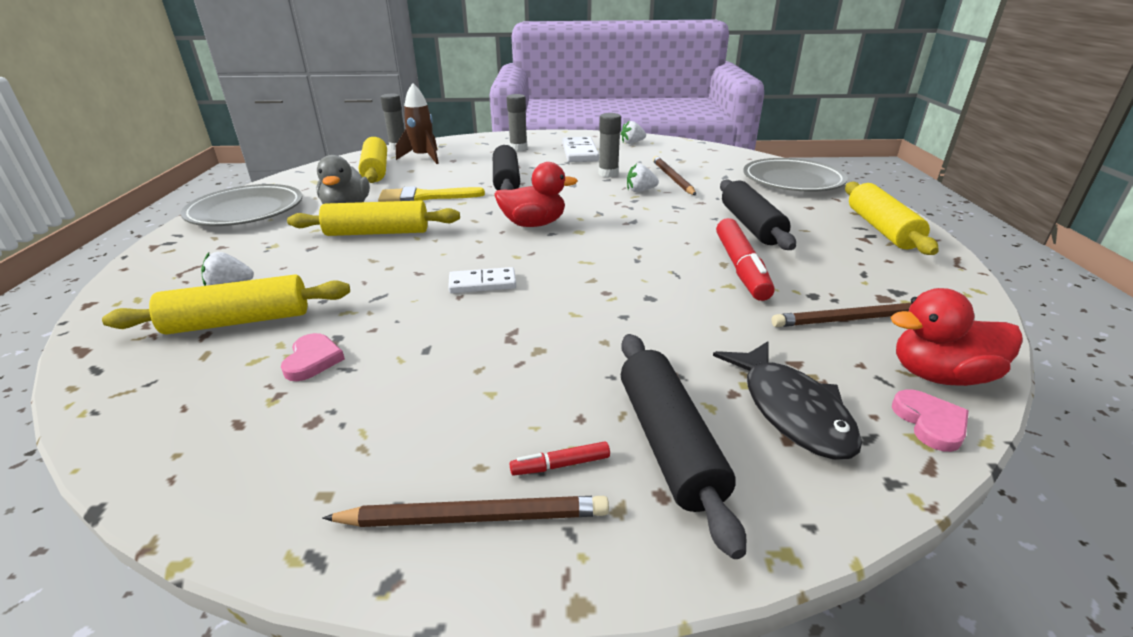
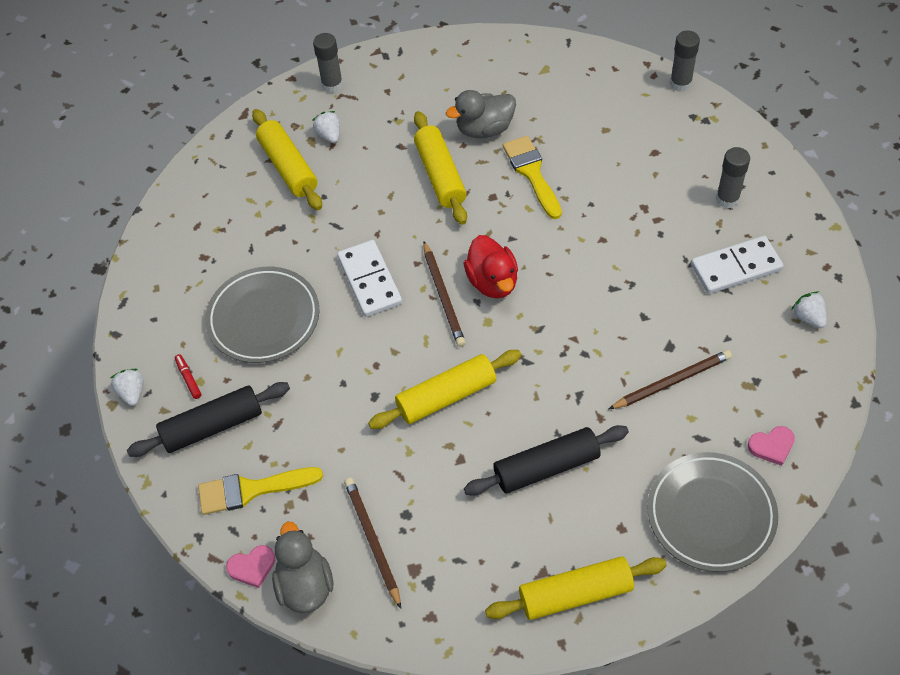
camera: 80 degrees right, 25 degrees up
grey plate [181,184,302,226] -> grey plate moved to [205,267,320,363]
pink heart [281,333,345,381] -> pink heart moved to [748,426,795,466]
brown pencil [322,496,609,527] -> brown pencil moved to [423,241,466,347]
yellow rolling pin [358,137,387,183] -> yellow rolling pin moved to [368,350,521,429]
brown rocket [396,83,439,164] -> none
white domino [448,267,516,293] -> white domino [337,240,402,317], size x1.56
black rolling pin [493,145,520,190] -> none
grey glue stick [599,113,621,177] -> grey glue stick moved to [313,33,343,93]
white strawberry [627,164,659,192] -> white strawberry moved to [110,369,143,406]
black fish [713,341,862,460] -> yellow brush [198,467,323,515]
red marker [716,218,775,301] -> none
red duck [891,288,1023,386] -> grey duck [272,522,333,613]

